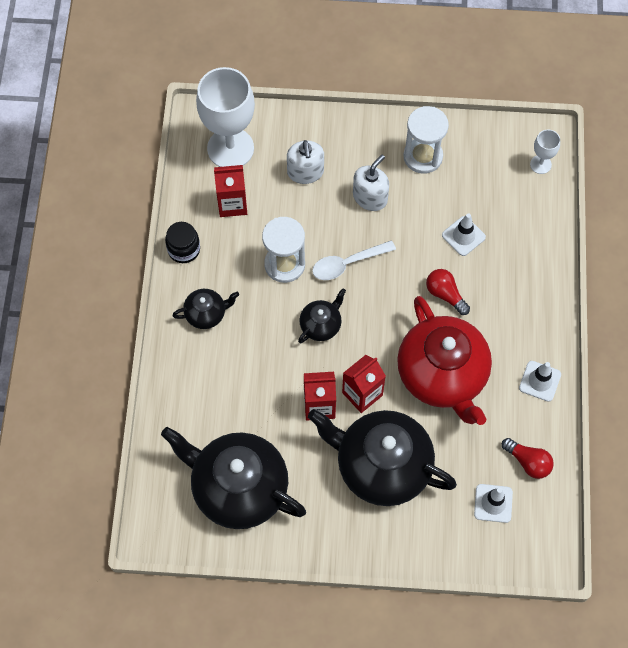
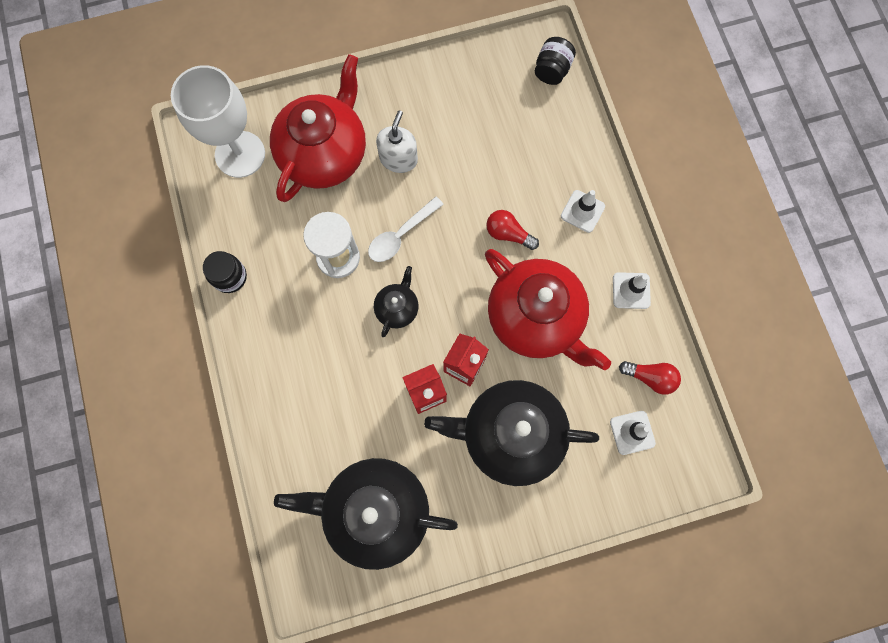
camera: 20 degrees left, 10 degrees up
black teapot [172,289,239,329] -> none
red carton [214,165,247,217] -> none
white soap dispenser [287,140,324,184] -> red teapot [270,54,366,202]
white hourglass [404,106,449,174] -> none
white traffic cone [442,213,486,256] -> white traffic cone moved to [561,190,605,233]
white goblet [530,129,560,174] -> black jar [535,37,576,85]

